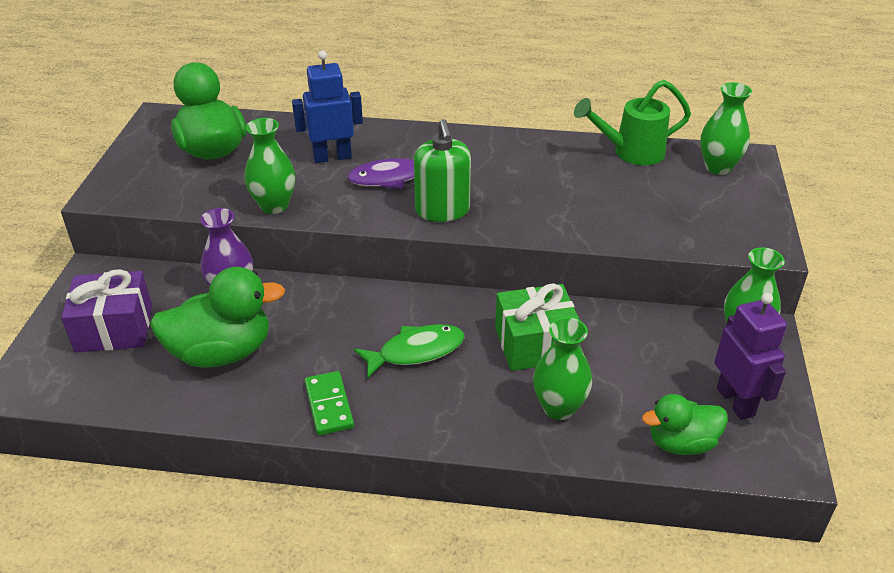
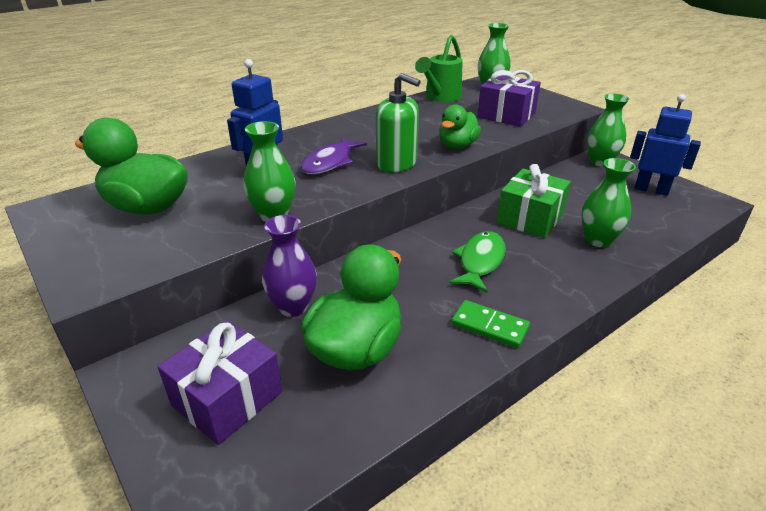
camera: 45 degrees left, 5 degrees down
green duck [642,394,728,455] -> green duck moved to [439,104,481,149]
purple robot [714,293,787,420] -> blue robot [630,94,701,196]
none -> purple gift [477,70,541,127]

